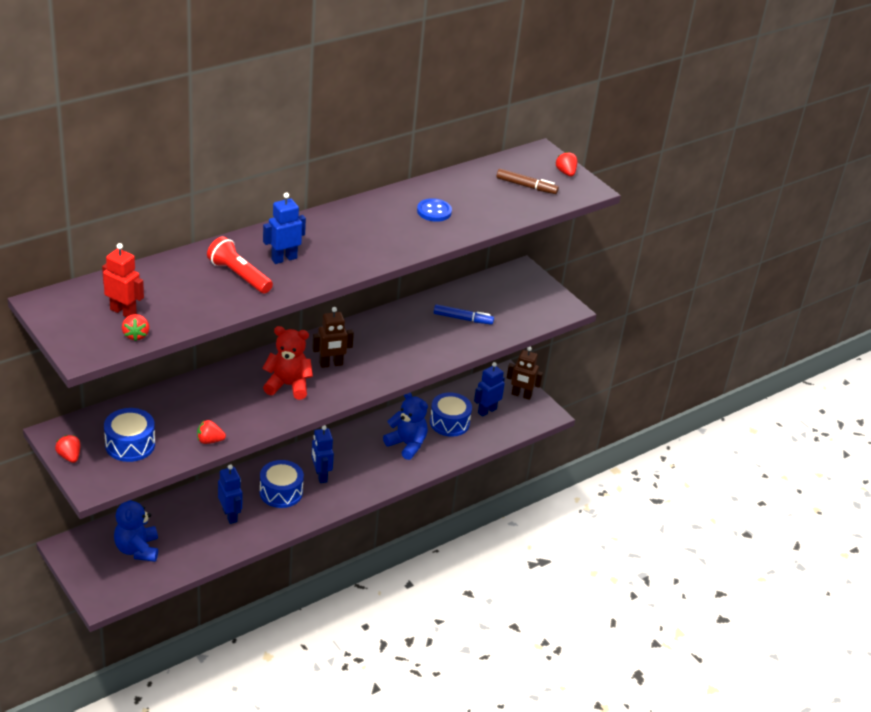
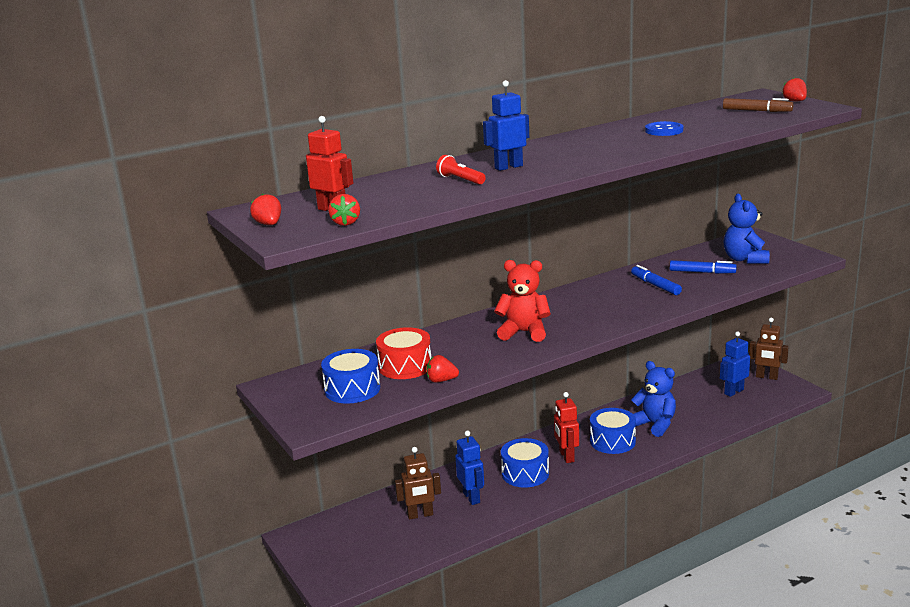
camera: 10 degrees right, 15 degrees down
red strawberry [55,435,80,463] -> red strawberry moved to [250,194,281,225]
blue teddy bear [114,500,158,562] -> blue teddy bear moved to [723,194,770,264]
red flashlight [207,236,273,294] -> red flashlight [436,155,486,185], size x0.66
blue robot [311,425,334,483] -> red robot [554,392,579,463]
brown robot [312,307,354,368] -> brown robot moved to [395,447,441,520]
blue drum [430,392,472,437] -> blue drum moved to [590,408,636,454]
none -> red drum [376,327,432,379]
none -> blue marker [631,265,682,295]

